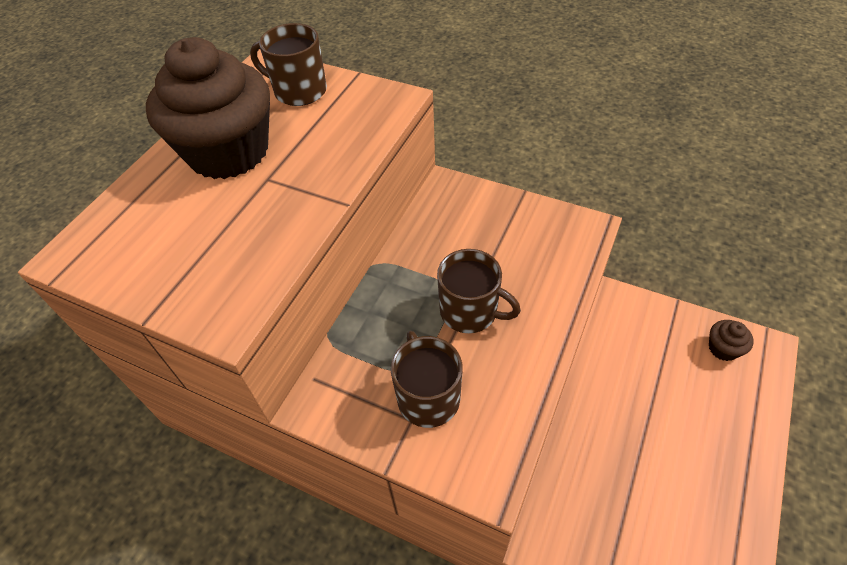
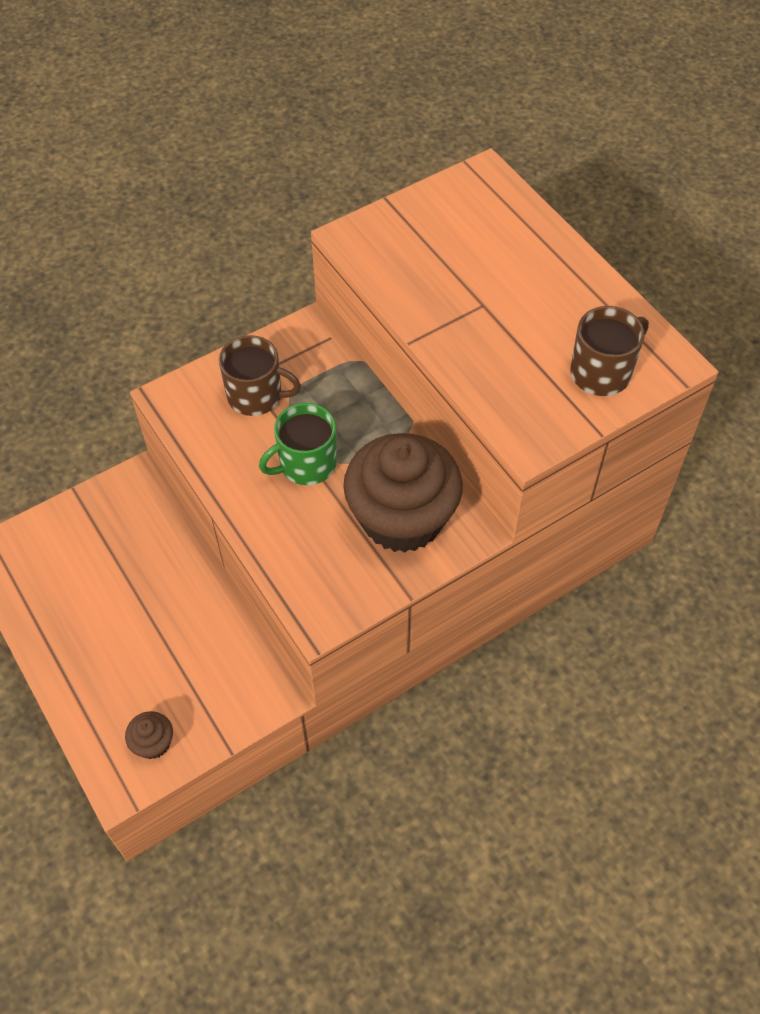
camera: 120 degrees right, 5 degrees up
brown cupcake [146,37,270,179] -> brown cupcake moved to [343,433,463,553]
brown mug [437,249,521,333] -> green mug [259,403,337,485]

